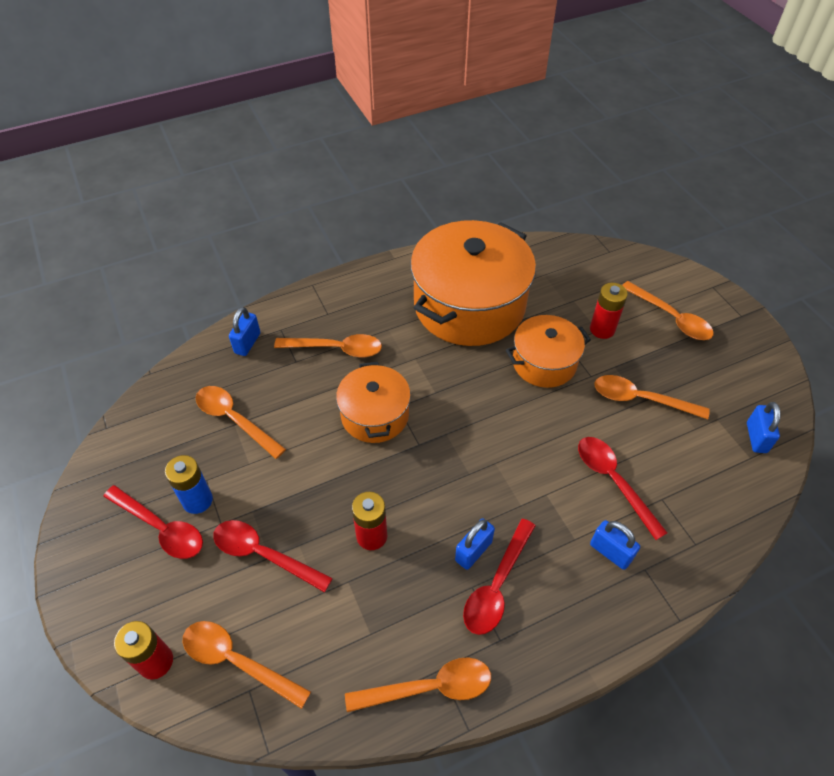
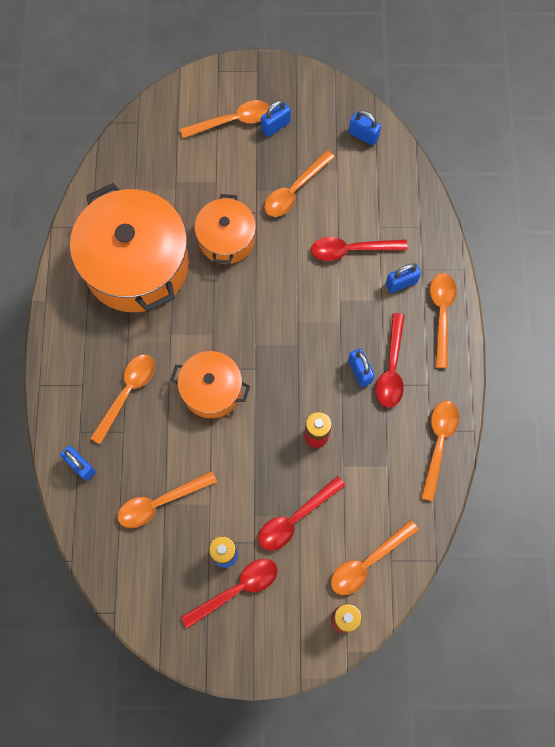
camera: 65 degrees left, 20 degrees up
red spoon [463,519,536,635] -> red spoon turned 45 degrees clockwise [376,313,405,407]
red battery [590,283,628,339] -> none
none -> blue padlock [261,100,291,137]
none -> orange spoon [430,273,457,368]

